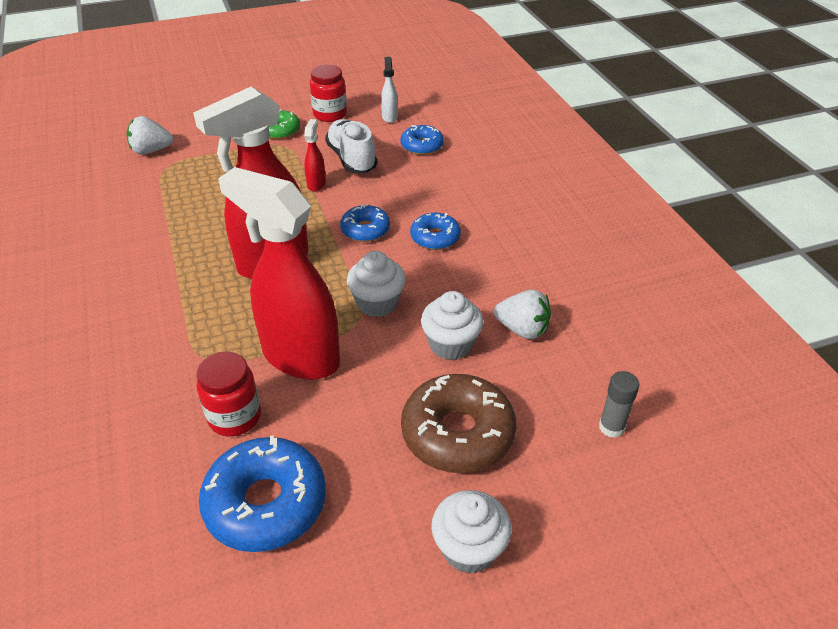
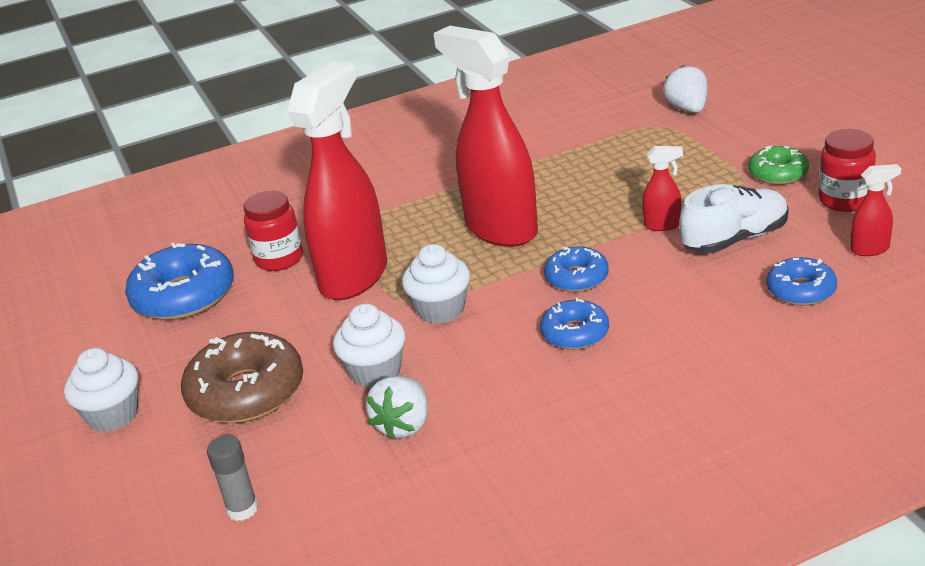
camera: 90 degrees right, 10 degrees down
white spray bottle [381,57,398,123] -> red spray bottle [850,164,901,256]

